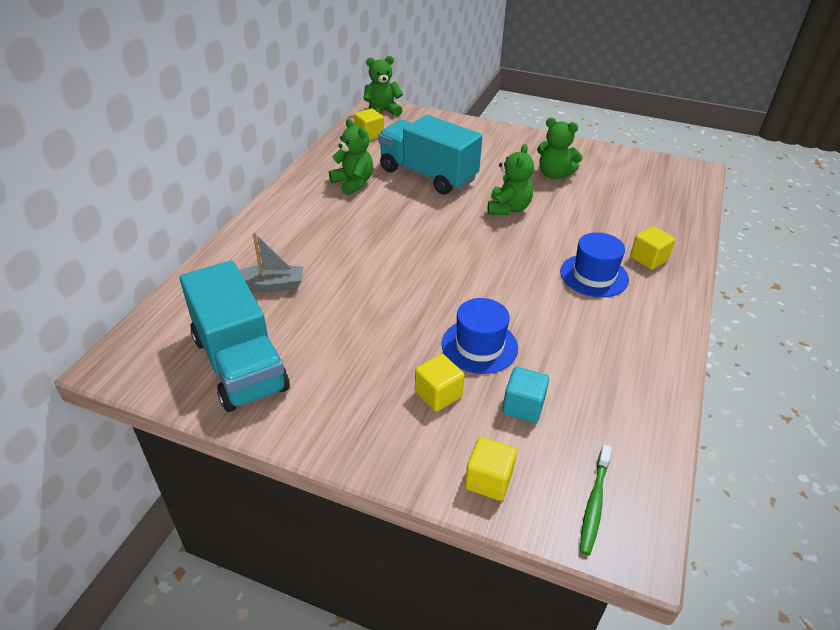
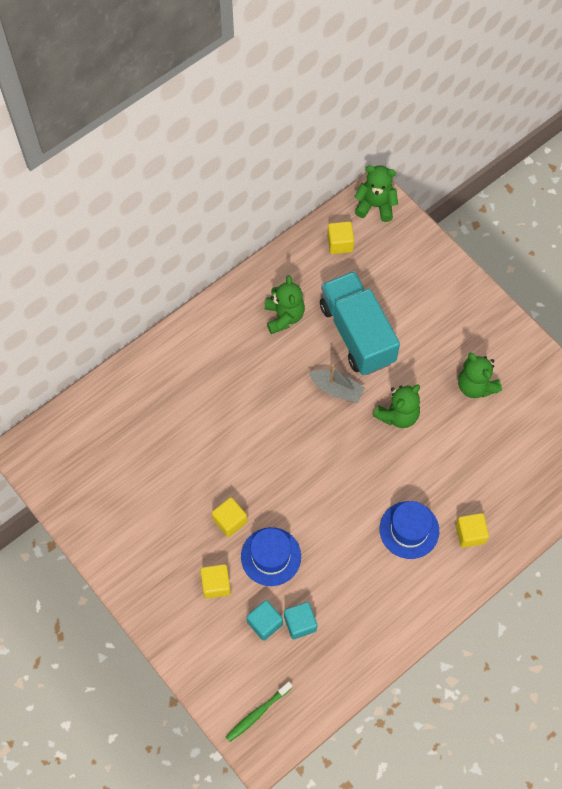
camera: 30 degrees right, 25 degrees up
turquoise truck [180,261,290,412] -> none
grey boat [239,232,303,292] -> grey boat moved to [309,364,365,403]
yellow cube [465,437,517,501] -> yellow cube moved to [212,497,247,537]
none -> turquoise cube [284,602,317,639]

